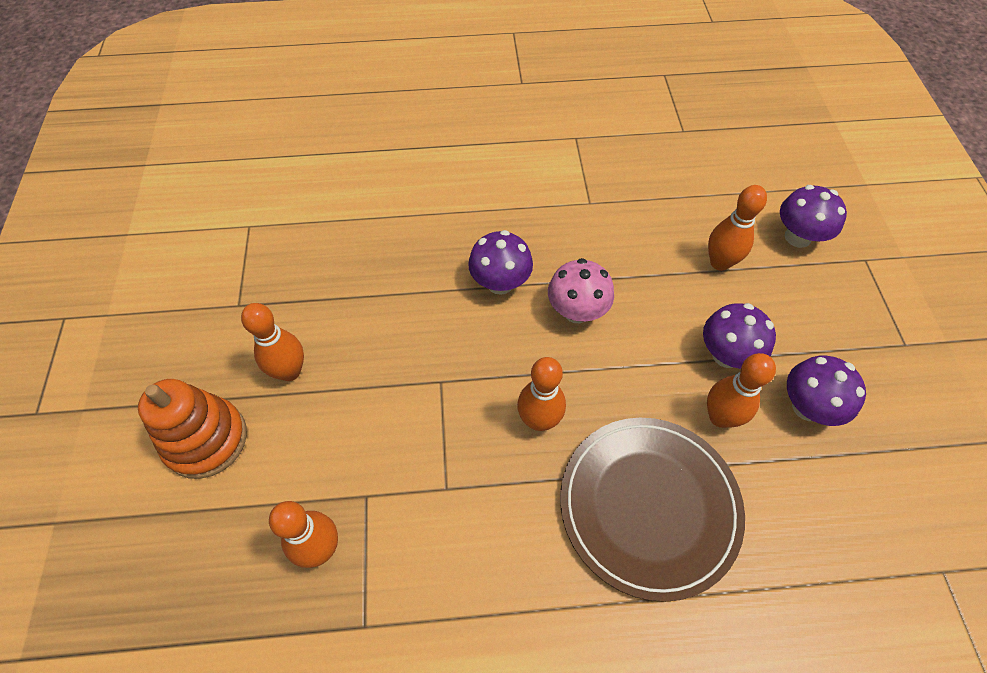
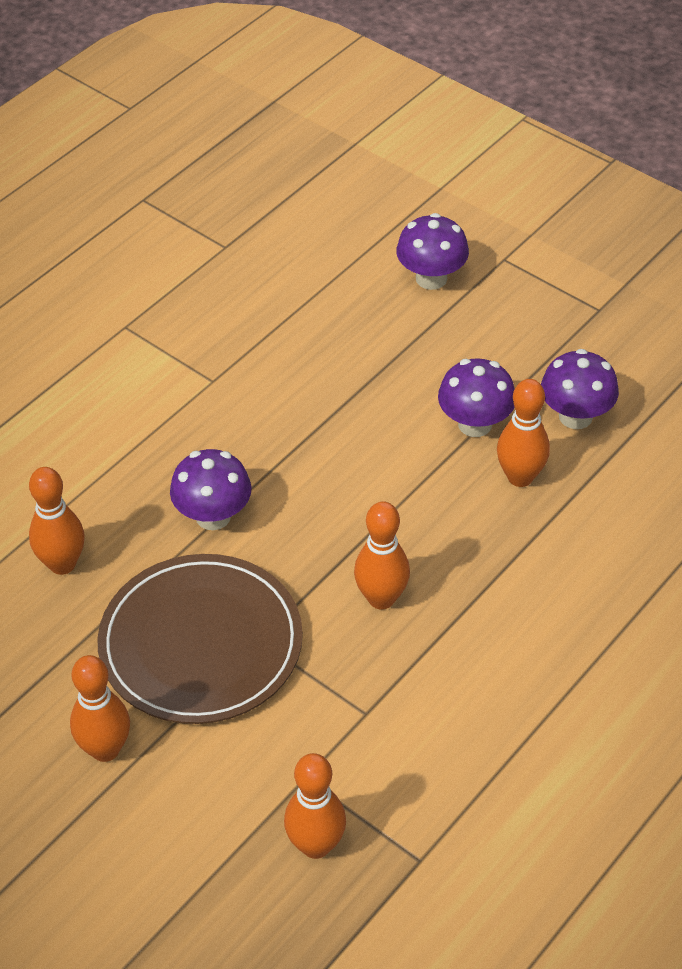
camera: 45 degrees left, 10 degrees down
orange stacking toy [138,379,247,479] -> none
pink mushroom [548,258,614,323] -> none
brown plate [560,418,745,602] -> brown plate moved to [98,554,303,724]
orange bowling pin [708,185,767,271] -> orange bowling pin moved to [29,467,85,575]

